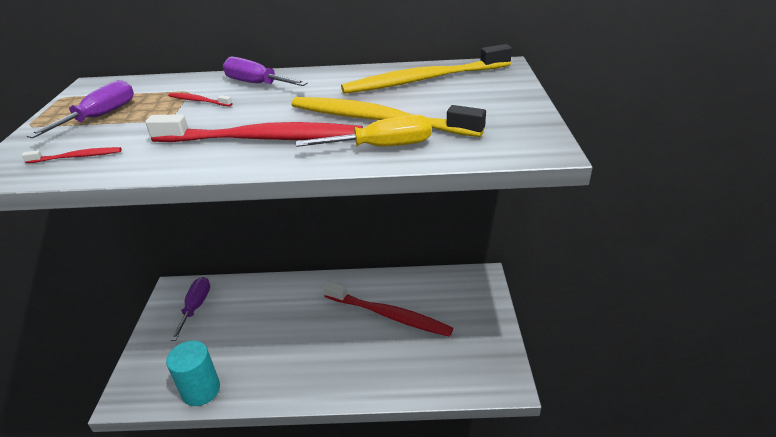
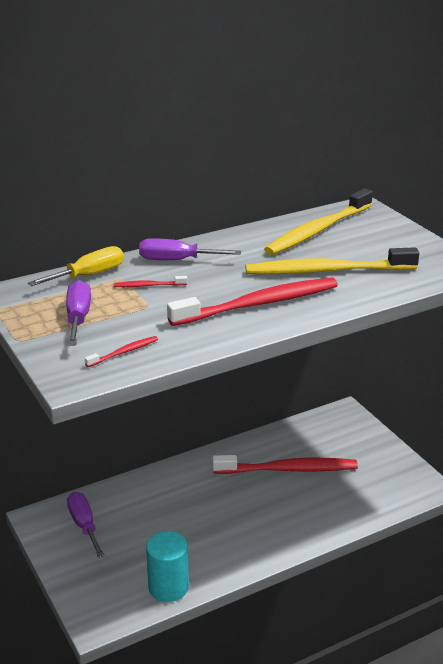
camera: 30 degrees left, 5 degrees down
yellow screwdriver [296,115,432,147] -> yellow screwdriver moved to [28,246,124,286]

